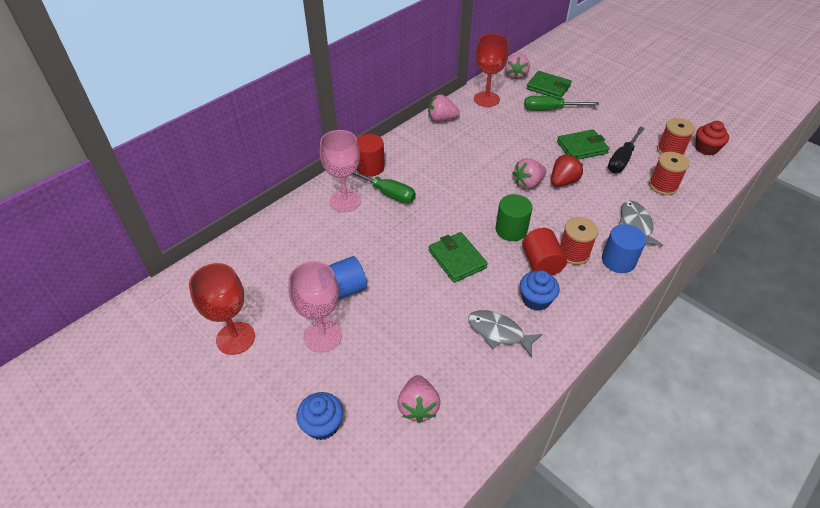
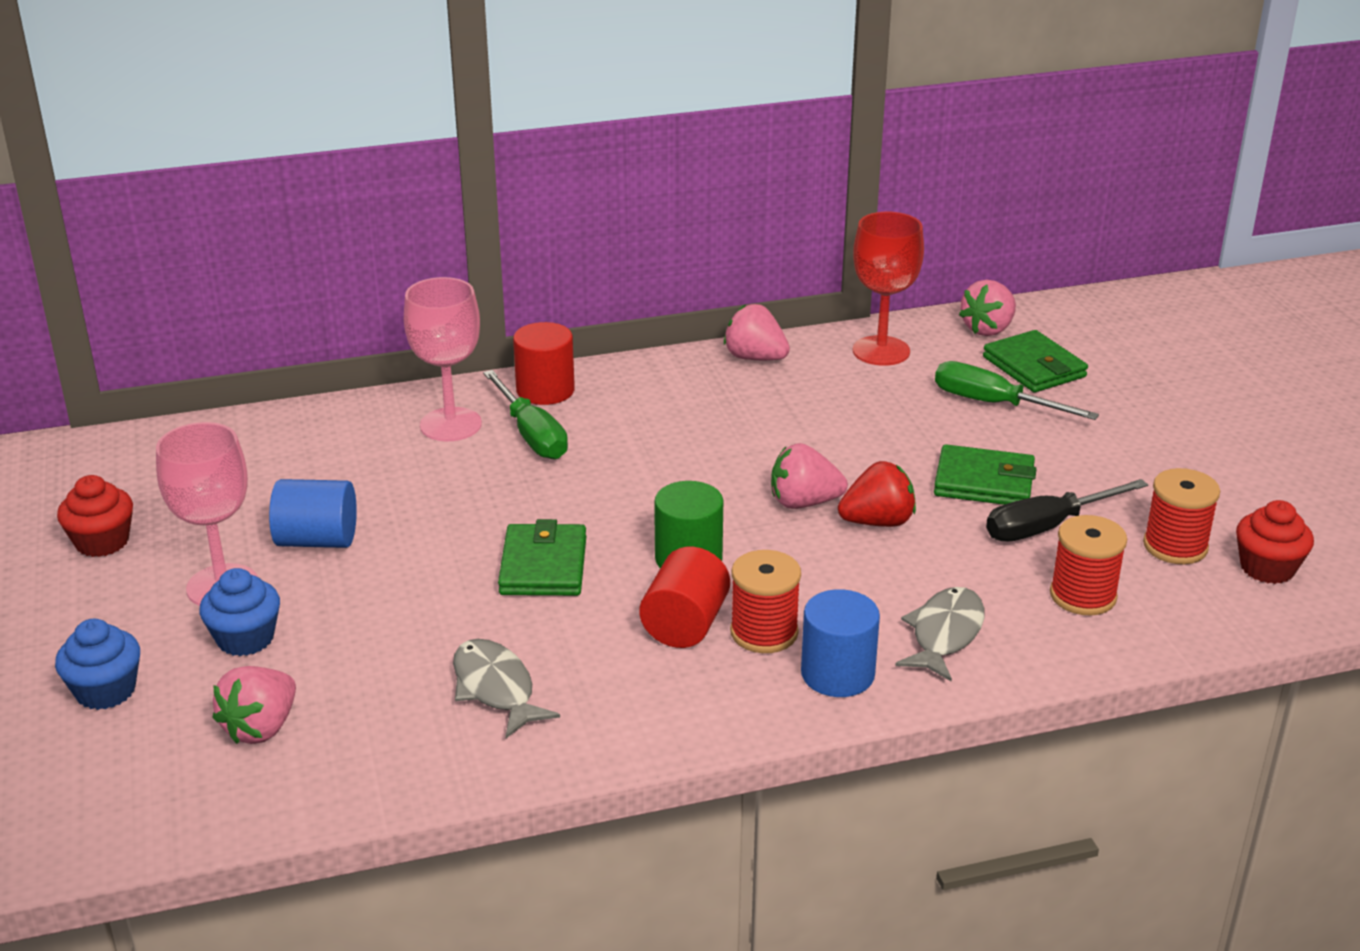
camera: 30 degrees right, 15 degrees down
red goblet [189,263,255,355] -> red cupcake [57,475,133,557]
blue cupcake [520,270,559,311] -> blue cupcake moved to [199,568,280,656]

